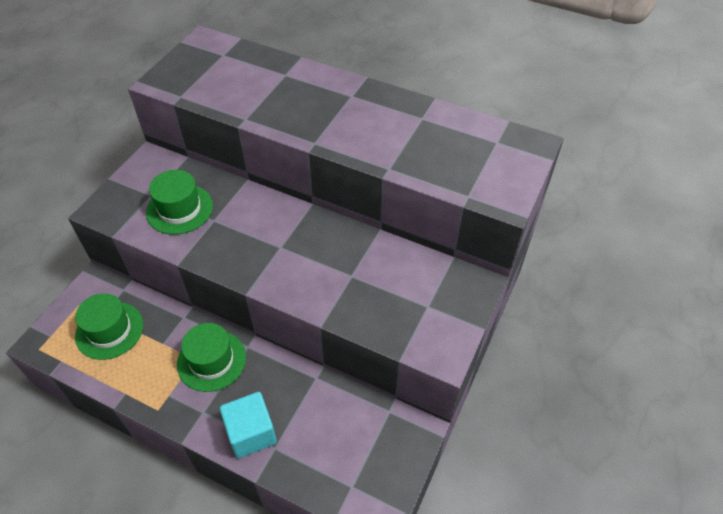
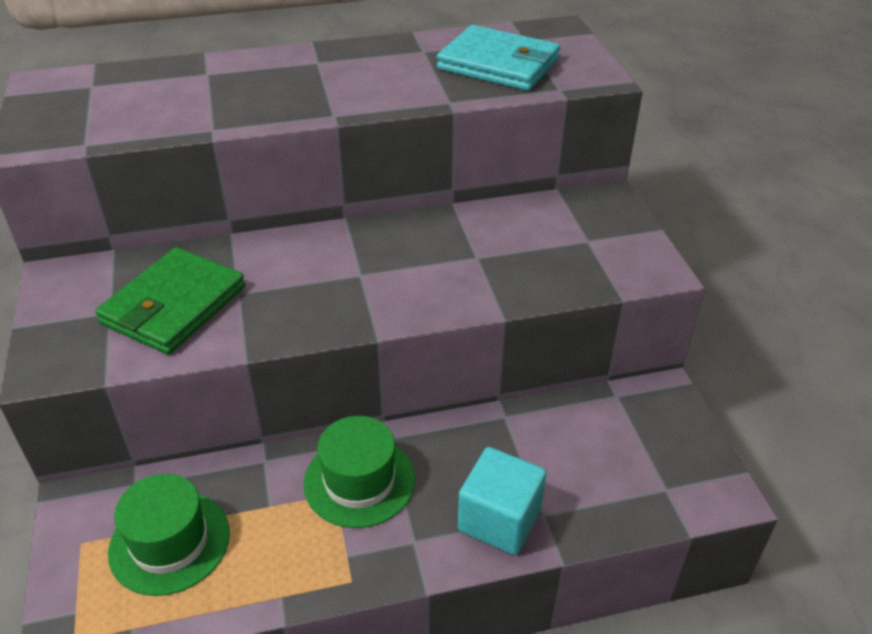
camera: 40 degrees left, 10 degrees down
green hat [146,170,213,235] -> green wallet [95,247,245,354]
none -> turquoise wallet [437,25,560,91]

